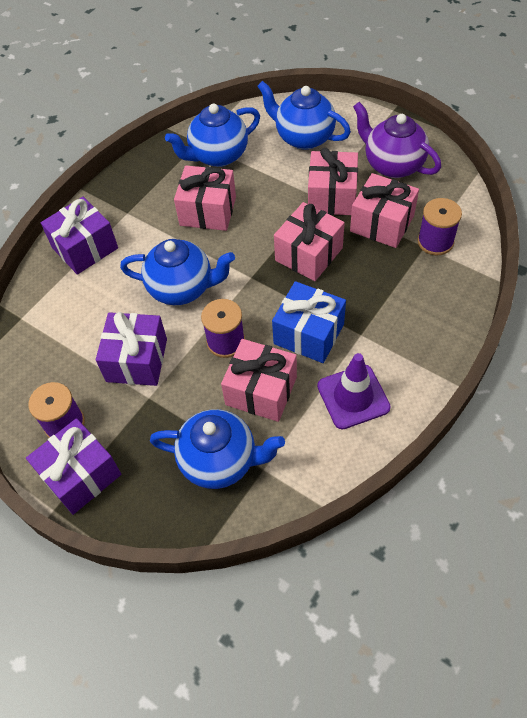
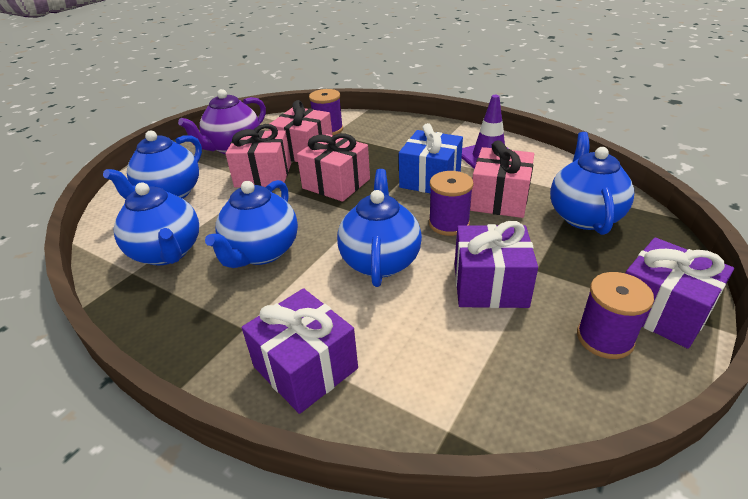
camera: 95 degrees left, 20 degrees down
pink gift [174,166,236,231] -> blue teapot [205,180,298,268]

